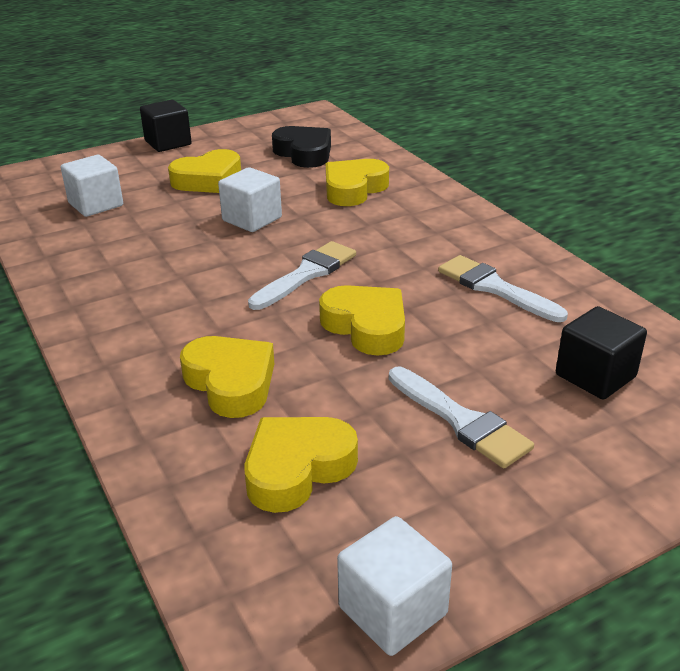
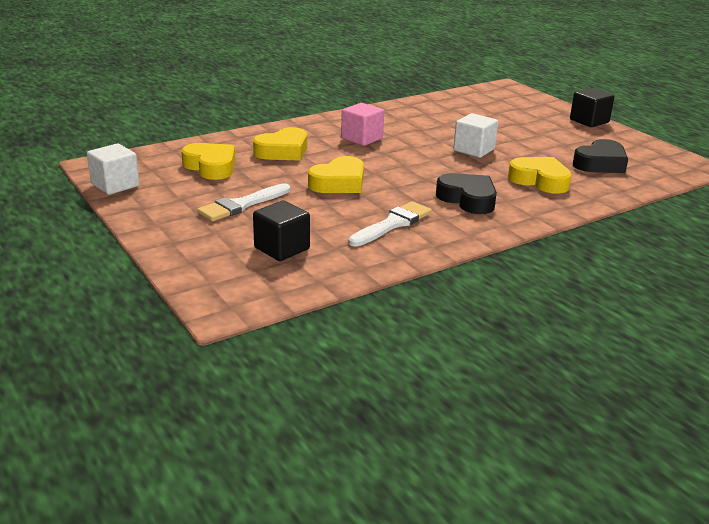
camera: 85 degrees right, 5 degrees down
white cube [61,155,123,217] -> none
yellow heart [168,149,241,193] -> none
white brush [248,241,356,310] -> none
none -> pink cube [341,103,384,146]
none -> black heart [436,173,497,214]

